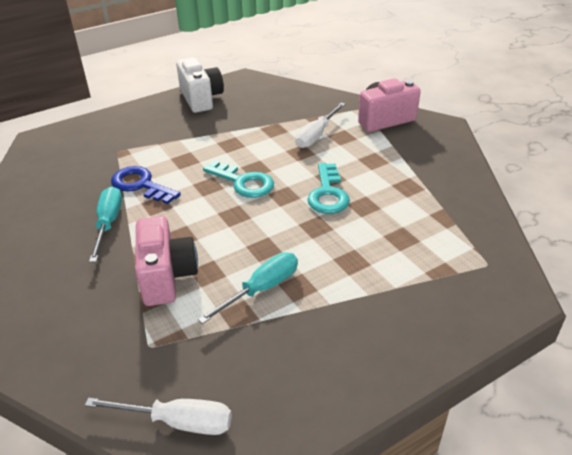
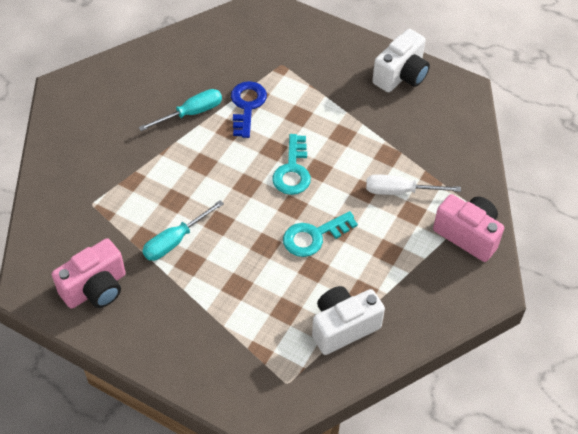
camera: 60 degrees right, 15 degrees up
white screwdriver [85,398,232,435] -> none
pink camera [135,216,198,306] -> pink camera moved to [52,238,126,309]
turquoise screwdriver [198,252,298,324] -> turquoise screwdriver turned 120 degrees clockwise [142,200,224,261]
none -> white camera [312,286,385,355]

